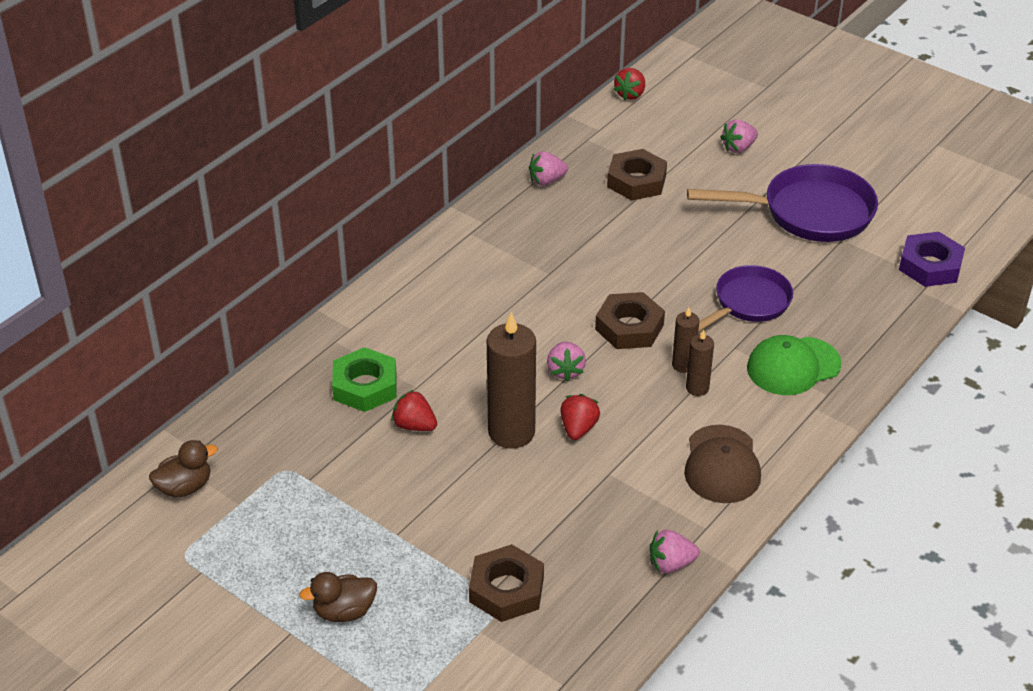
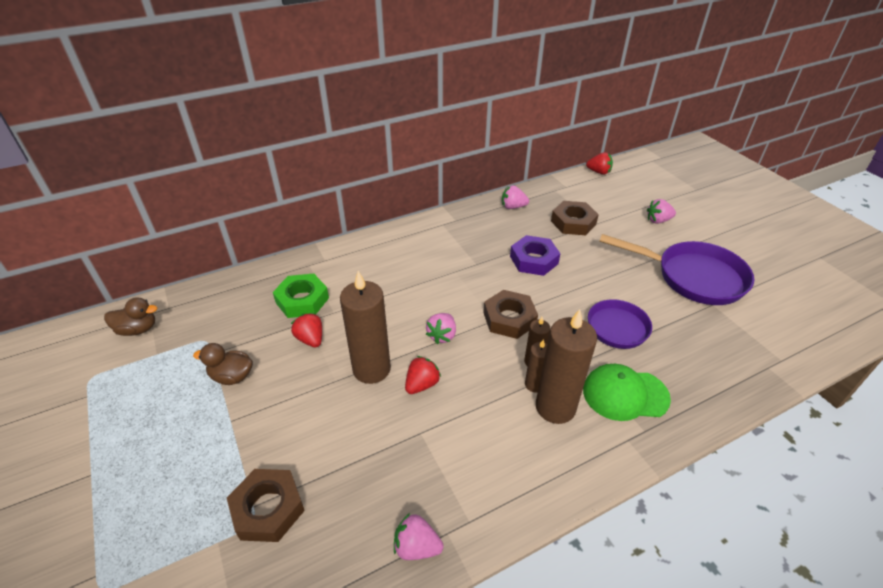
camera: 25 degrees right, 0 degrees up
brown duck [299,572,377,622] -> brown duck moved to [193,343,253,385]
red strawberry [614,68,645,100] -> red strawberry turned 120 degrees counterclockwise [586,152,613,175]
brown cap [684,425,761,503] -> none
purple nut [899,232,965,287] -> purple nut moved to [510,235,560,276]
none -> brown candle [536,309,597,424]

